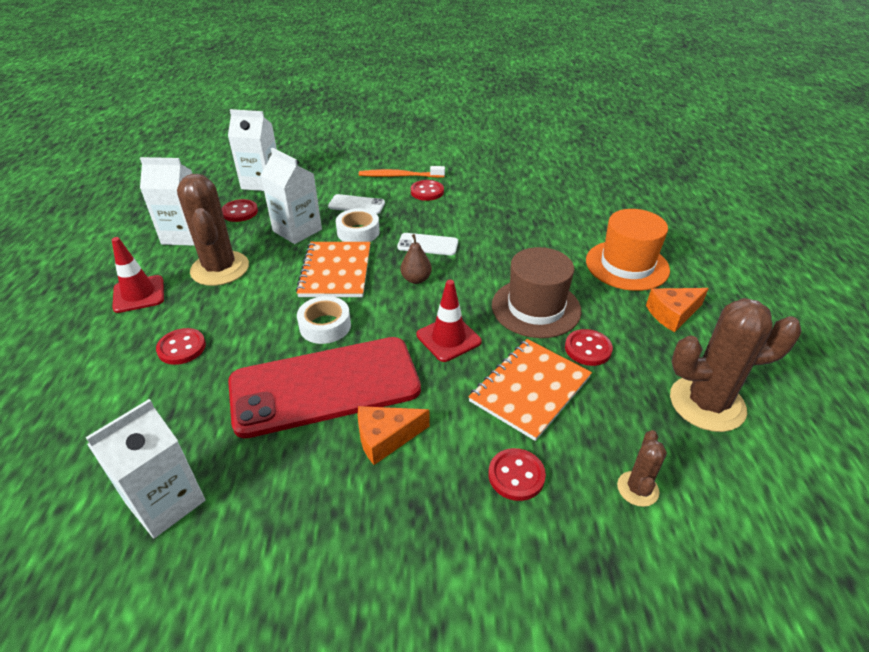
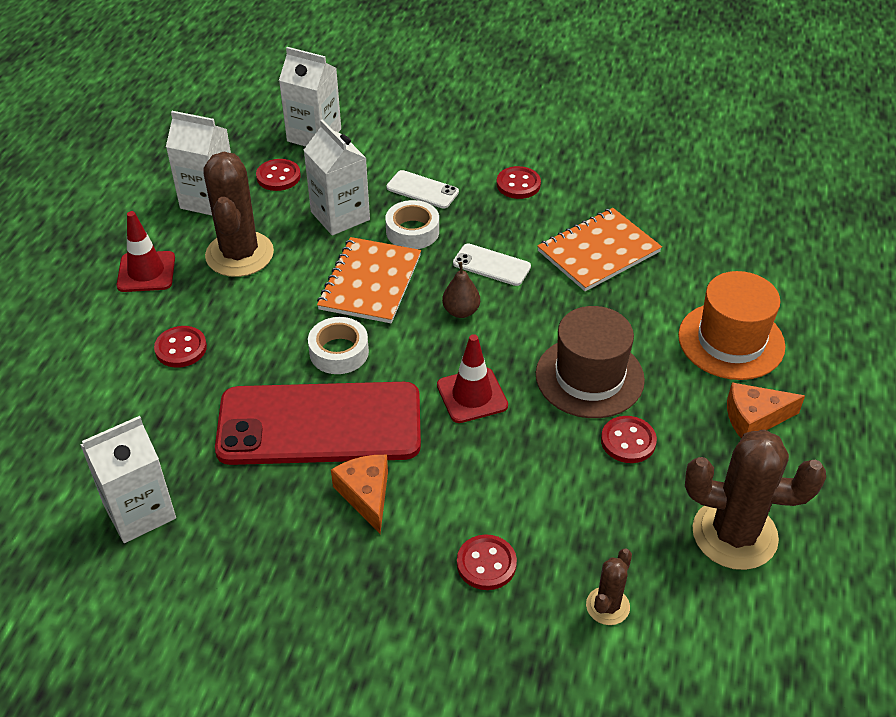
camera: 15 degrees right, 5 degrees up
orange cheese [357,406,430,465] -> orange cheese turned 75 degrees clockwise [331,455,388,534]
orange toothbrush [359,166,445,178] -> none
orange notebook [468,339,592,441] -> orange notebook moved to [537,208,662,291]

